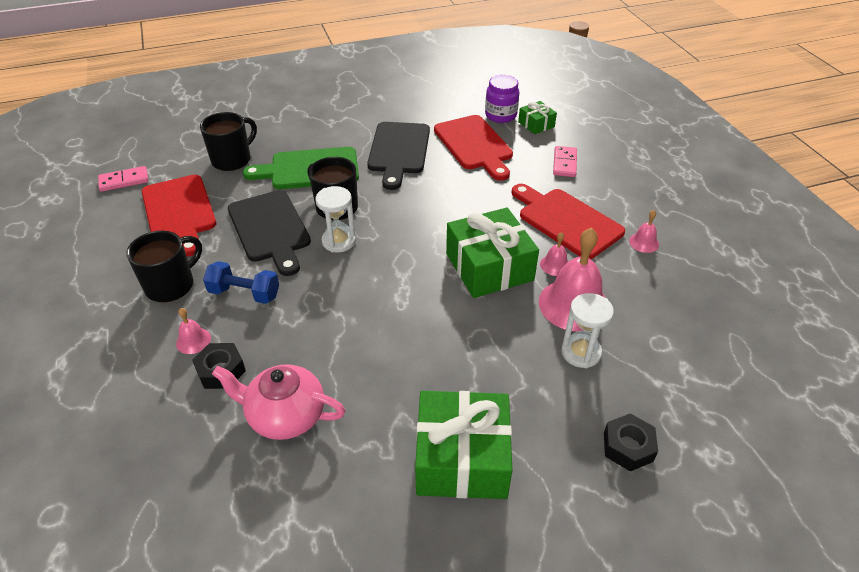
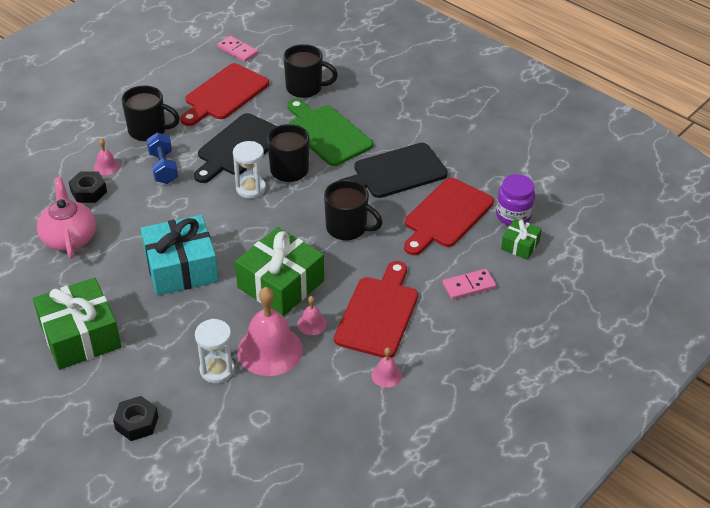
camera: 60 degrees right, 0 degrees up
none -> turquoise gift [141,215,219,296]
none -> black mug [324,180,383,240]

